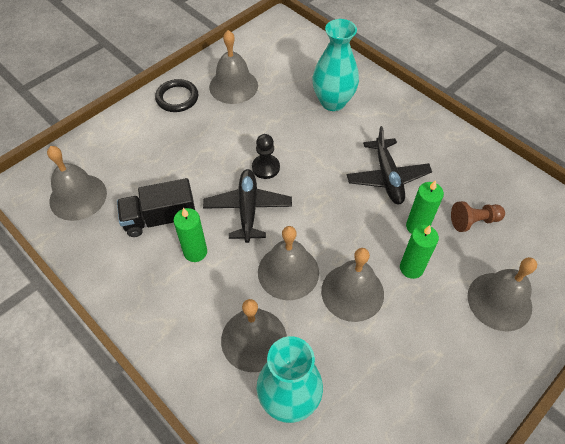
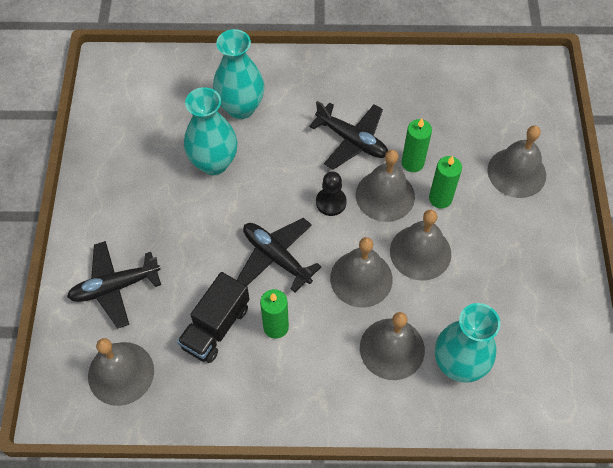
camera: 45 degrees left, 5 degrees up
black ring [155,79,198,112] -> none
grey bell [209,30,258,104] -> grey bell moved to [356,150,415,222]
black pawn [252,134,280,179] -> black pawn moved to [316,172,347,216]
brown pawn [451,201,505,232] -> none
none -> black plane [67,241,161,329]
none -> turquoise vase [184,87,238,175]

